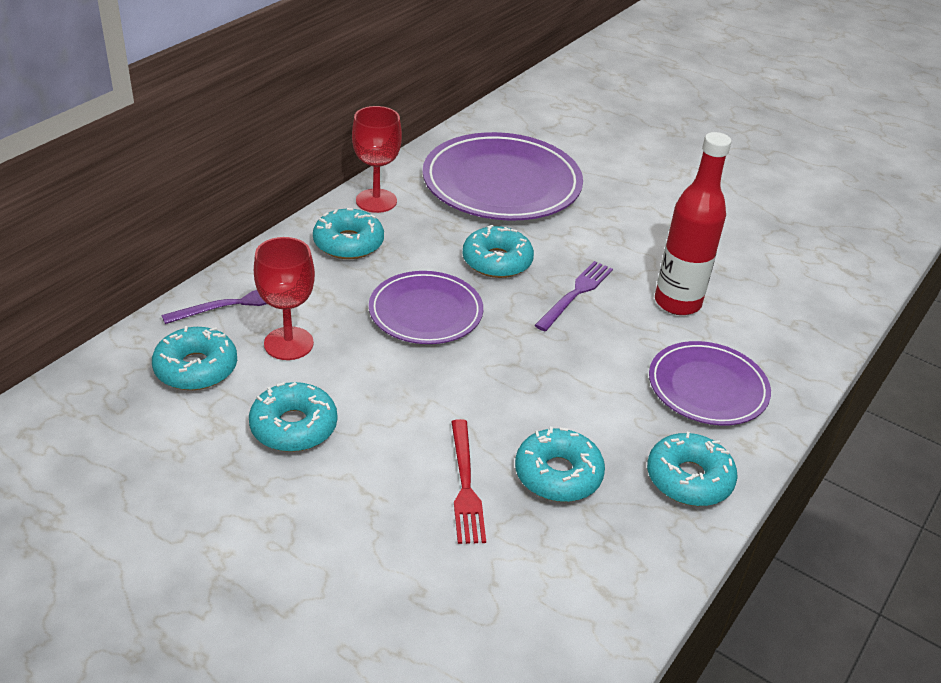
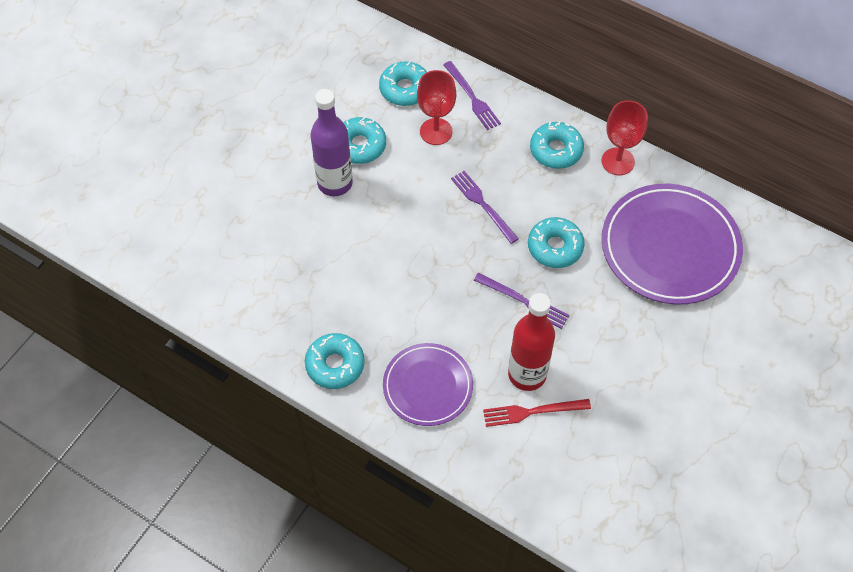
camera: 90 degrees right, 20 degrees up
purple plate [369,271,483,344] -> purple fork [451,171,519,244]
red fork [451,419,486,544] -> red fork moved to [483,399,591,427]
turquoise donut [515,427,605,502] -> none
none -> purple bottle [310,89,353,196]

